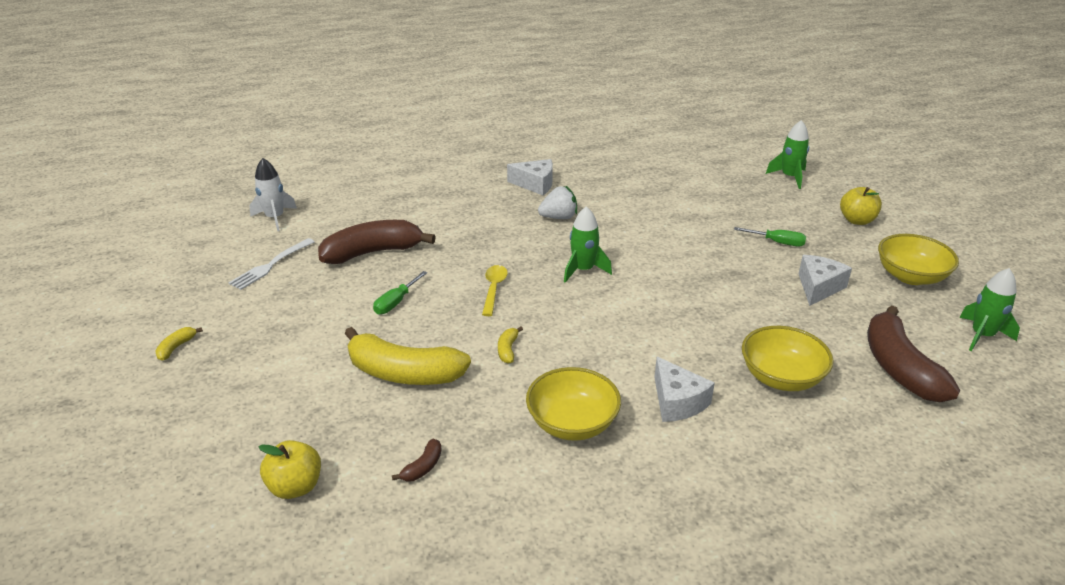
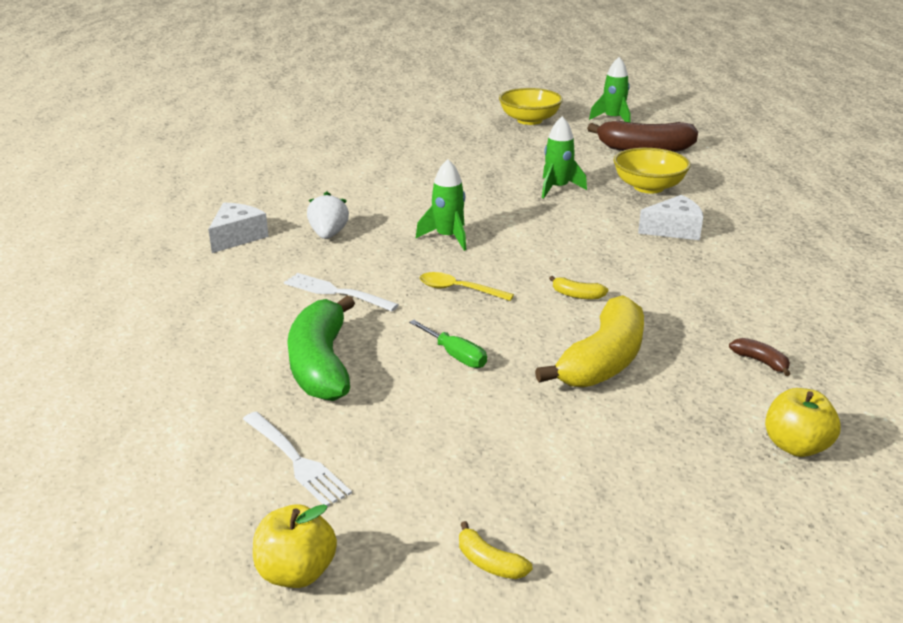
camera: 75 degrees left, 5 degrees down
white rocket [249,158,297,231] -> none
brown banana [318,220,436,264] -> green banana [287,296,355,401]
yellow bowl [526,367,621,441] -> none
green screwdriver [734,227,806,247] -> none
green rocket [766,120,809,189] -> green rocket moved to [542,116,587,199]
white cheese [799,255,852,306] -> none
yellow apple [840,187,882,225] -> yellow apple moved to [253,504,337,588]
none -> white fork [284,273,399,311]

